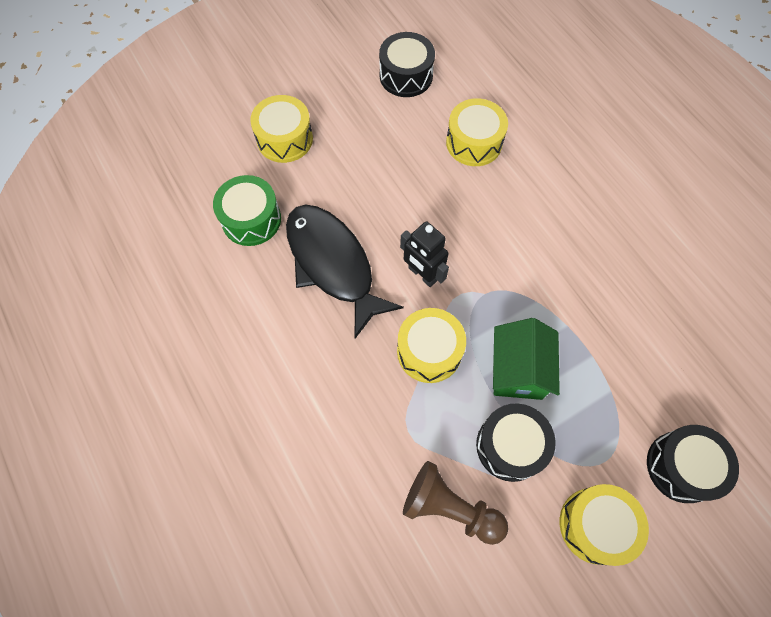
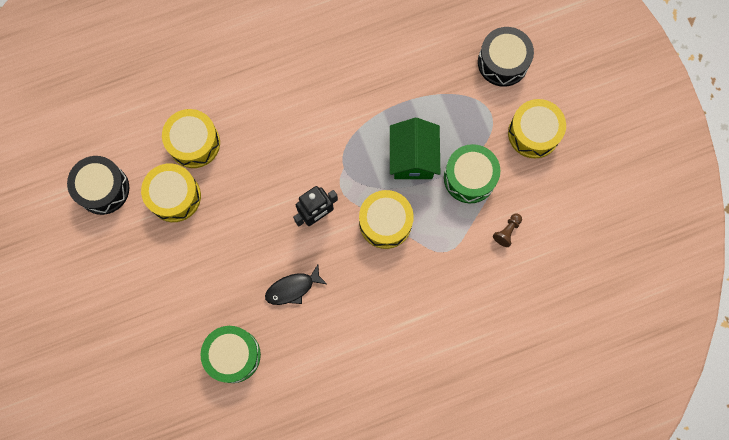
camera: 80 degrees left, 10 degrees up
yellow drum [250,95,313,163] -> yellow drum moved to [141,163,201,222]
black fish [286,205,404,339] -> black fish [265,265,328,305], size x0.47
brown pawn [403,461,508,545] -> brown pawn [493,213,522,247], size x0.47
black drum [476,404,555,482] -> green drum [444,144,500,203]
green house [493,318,560,400] -> green house turned 75 degrees clockwise [390,118,440,179]

